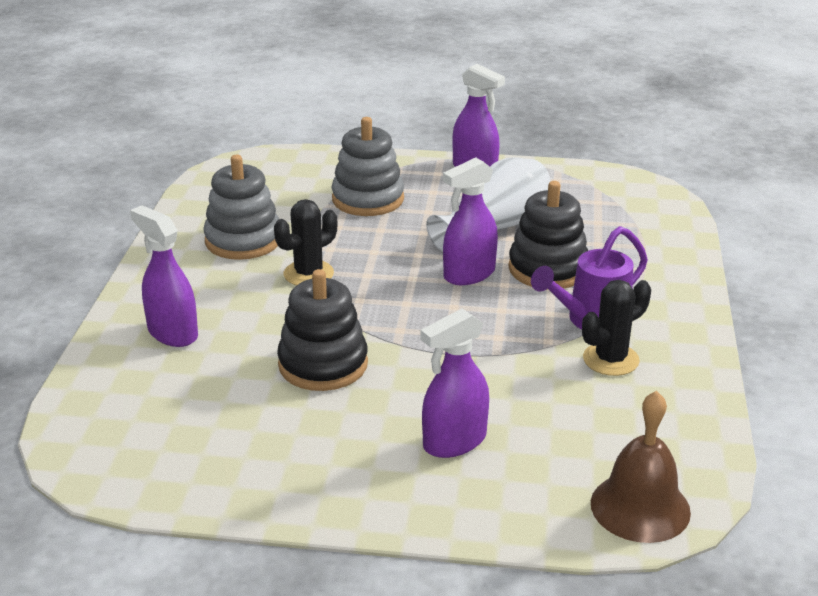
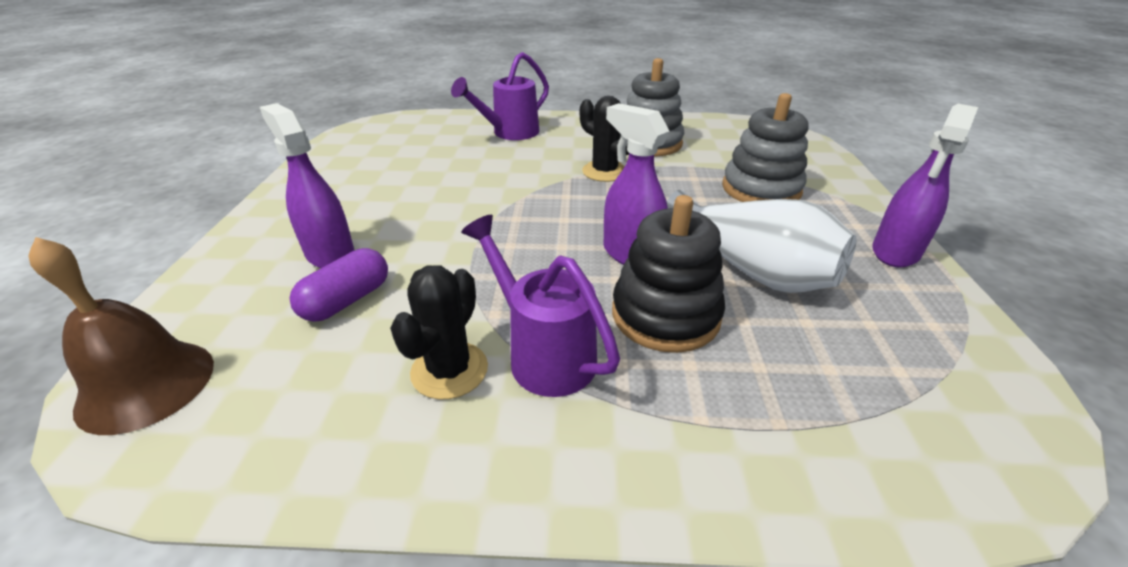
camera: 85 degrees right, 5 degrees up
purple spray bottle [130,205,198,347] -> purple watering can [451,52,549,140]
black stacking toy [277,269,368,391] -> none
black cactus [582,280,651,376] -> black cactus turned 60 degrees clockwise [390,265,488,399]
none -> purple capsule [290,248,388,322]

